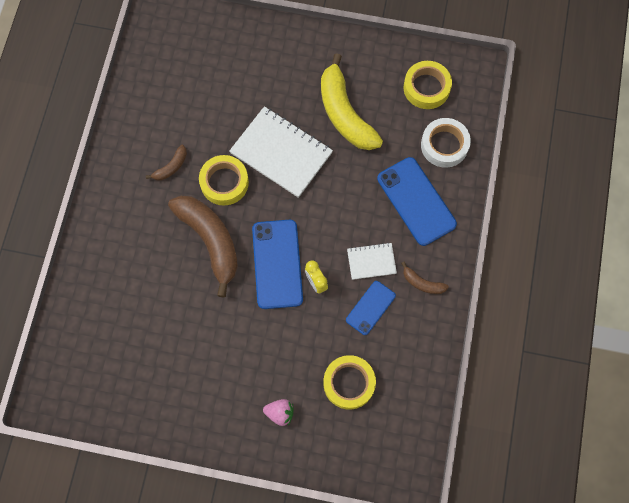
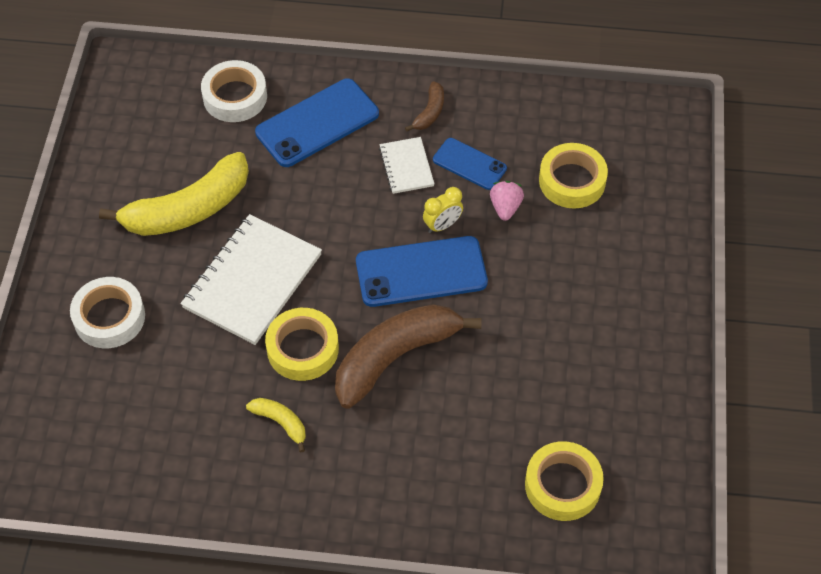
camera: 95 degrees left, 15 degrees down
brown banana [146,145,187,181] -> yellow banana [246,398,306,452]
pink strawberry [263,399,293,426] -> pink strawberry moved to [490,181,524,221]
yellow tape [404,61,452,109] -> yellow tape moved to [525,441,604,521]
none -> white tape [70,277,145,348]

